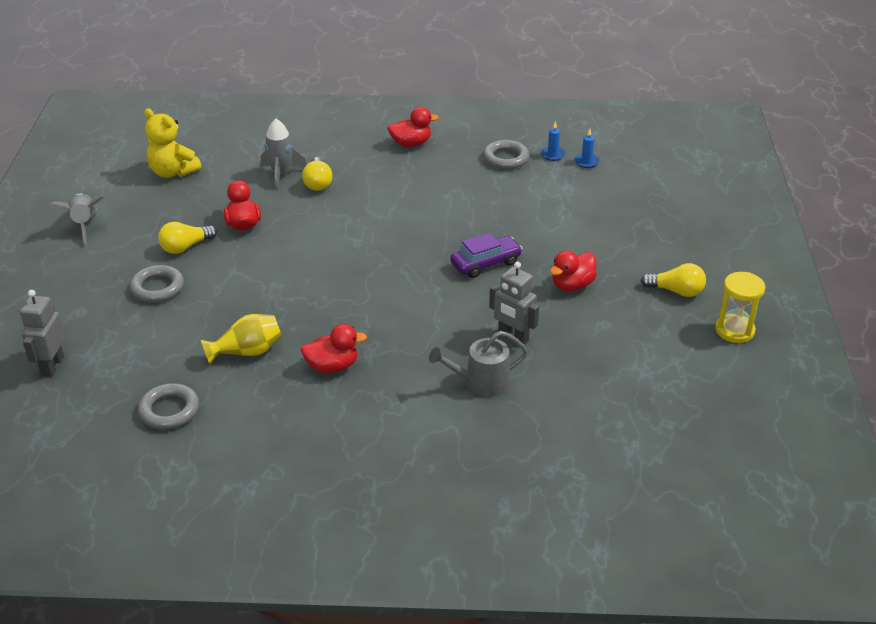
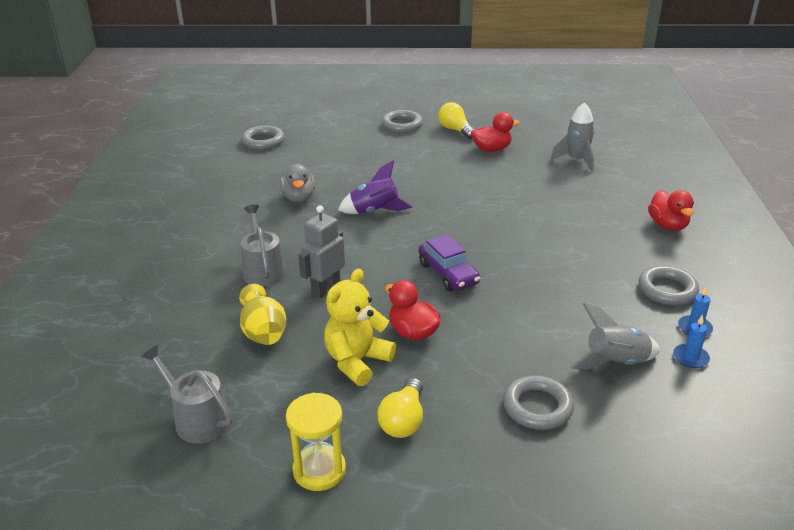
camera: 90 degrees right, 5 degrees down
grey robot [20,290,65,377] -> none
grey rocket [50,193,103,244] -> grey rocket moved to [570,303,660,369]
yellow teddy bear [144,108,201,178] -> yellow teddy bear moved to [324,269,396,386]
yellow vase [201,314,282,364] -> yellow vase moved to [239,284,286,345]
red duck [301,324,367,373] -> grey duck [280,164,316,202]
yellow light bulb [302,157,332,191] -> none
none -> grey watering can [141,345,232,444]
none -> purple rocket [338,160,412,214]
none -> grey ring [503,375,574,430]

